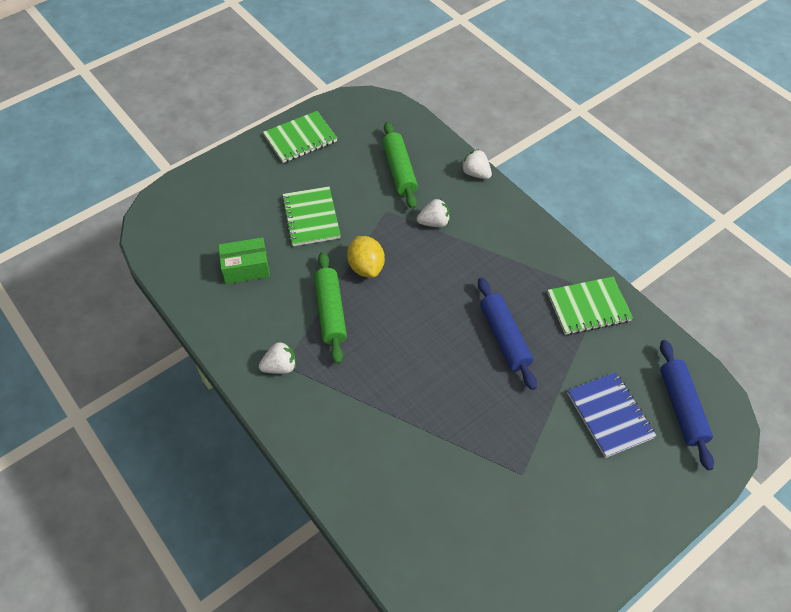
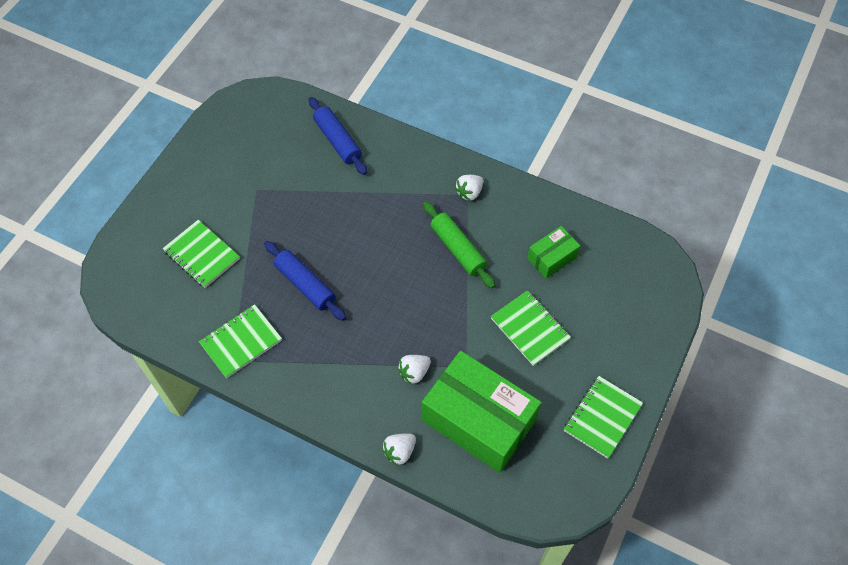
camera: 155 degrees right, 5 degrees up
yellow lemon [347,236,385,278] -> none
green rolling pin [382,122,418,209] -> green box [422,351,541,473]
white strawberry [461,149,492,179] -> white strawberry turned 120 degrees clockwise [382,434,416,466]
blue notebook [567,372,656,458] -> green notebook [163,220,240,288]
blue rolling pin [660,340,714,471] -> blue rolling pin moved to [309,97,367,175]

